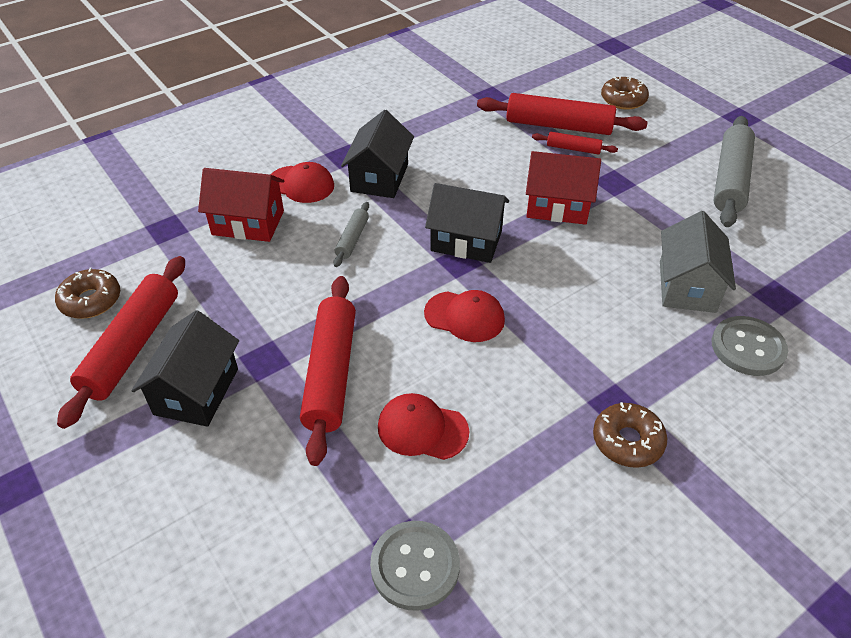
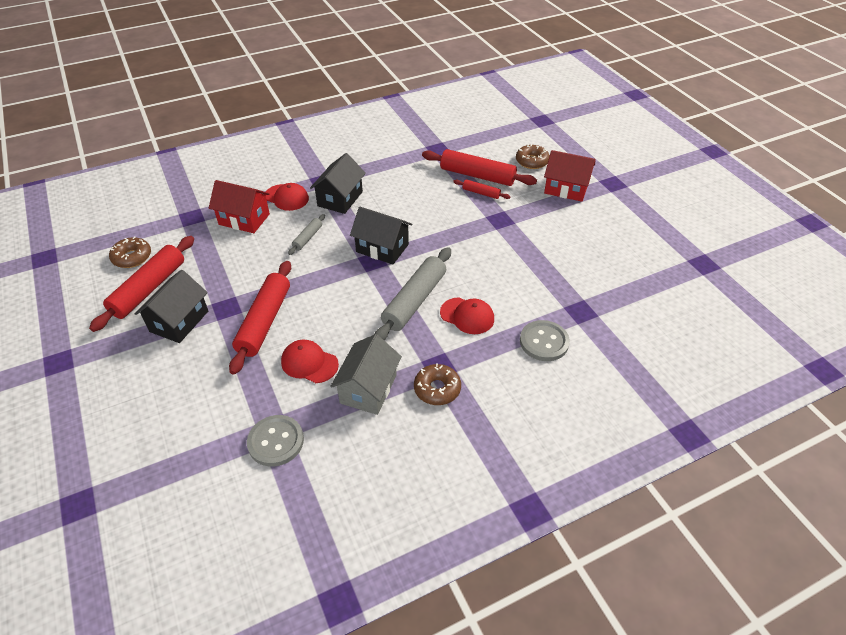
camera: 10 degrees right, 0 degrees up
red cap [424,290,505,342] -> red cap moved to [440,297,494,334]
red house [526,151,601,225] -> red house moved to [544,150,595,202]
grey house [660,211,736,313] -> grey house moved to [330,334,402,415]
grey rolling pin [713,116,755,227] -> grey rolling pin moved to [374,247,451,340]

